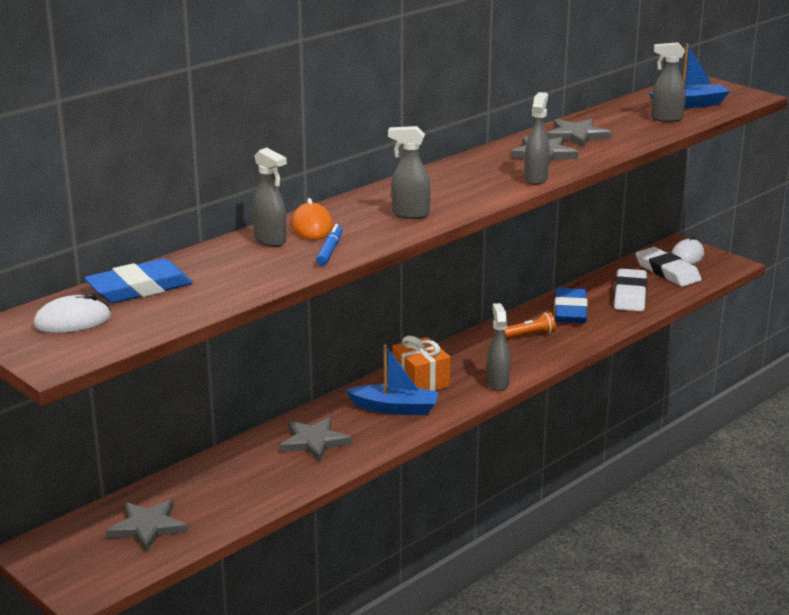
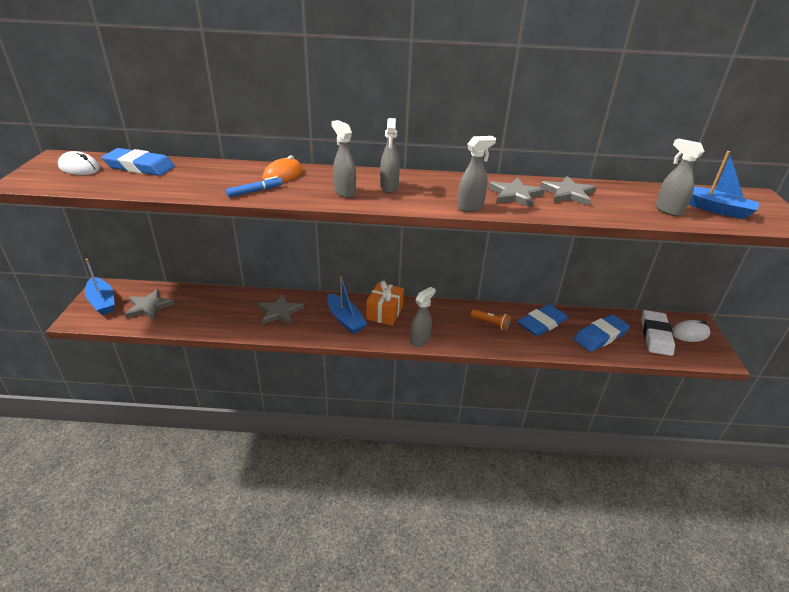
camera: 45 degrees right, 10 degrees up
grey spray bottle [252,148,287,247] -> grey spray bottle moved to [380,118,400,193]
white eraser [614,268,647,312] -> blue eraser [574,314,630,352]
none -> blue boat [85,259,115,315]

